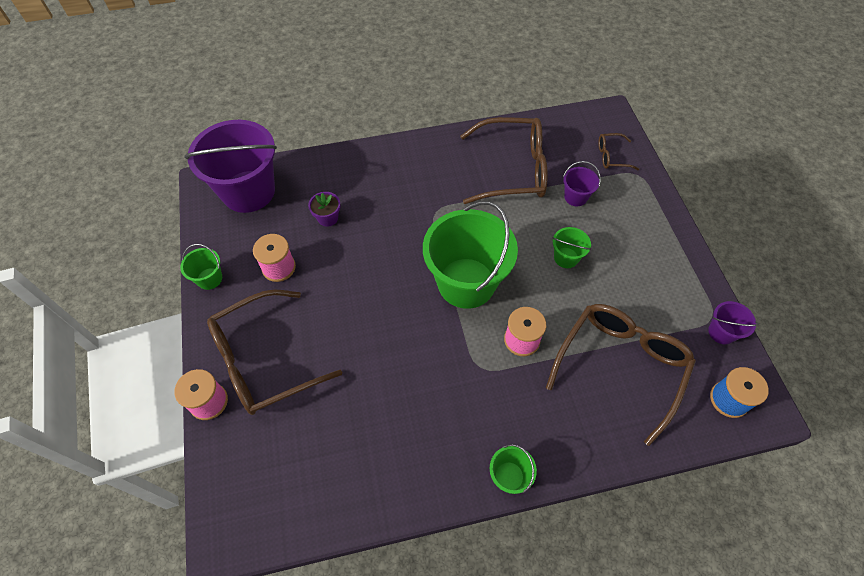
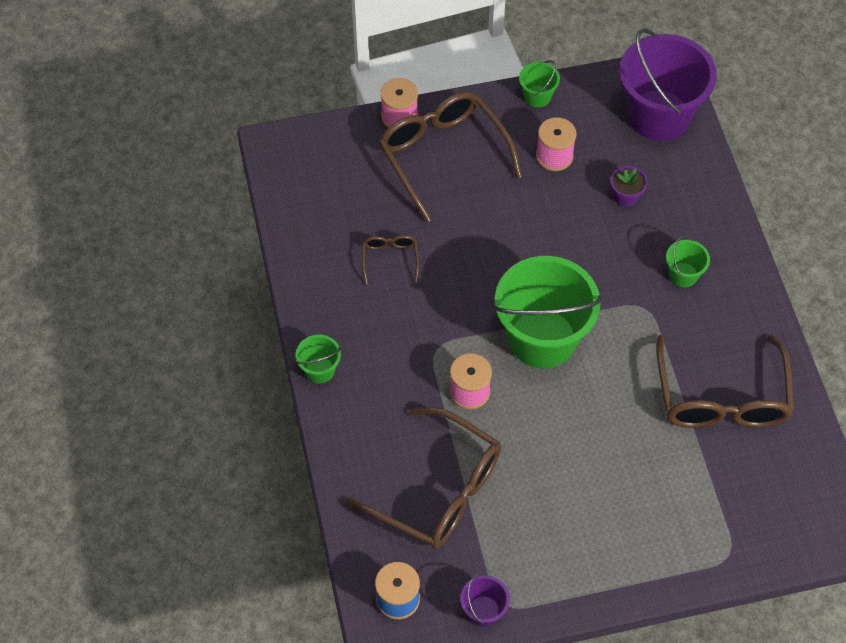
camera: 90 degrees right, 0 degrees up
green bucket [553,227,591,268] -> green bucket moved to [666,236,710,287]
purple bucket [563,161,601,206] -> none
brown glasses [598,133,639,170] -> brown glasses moved to [362,235,419,285]

